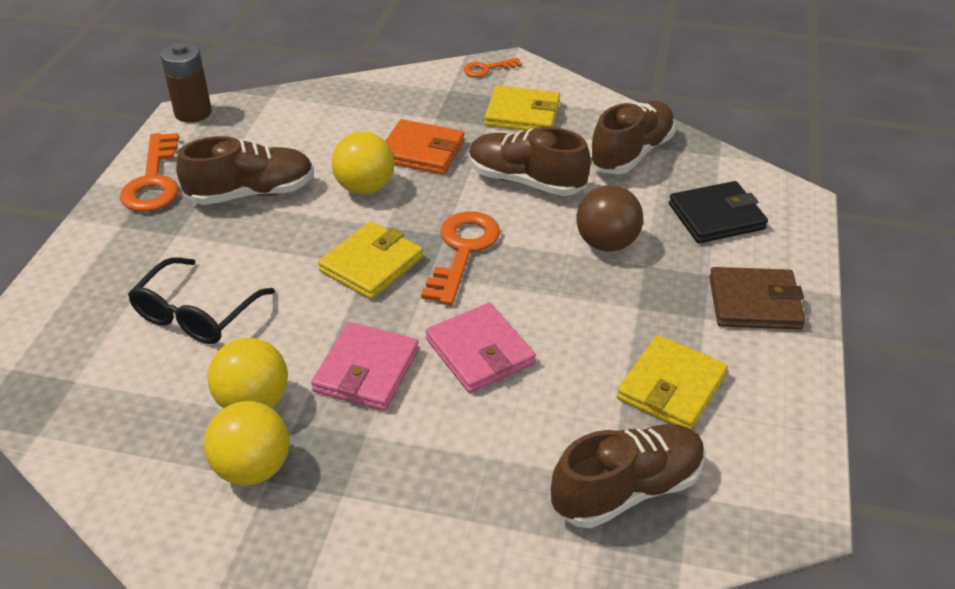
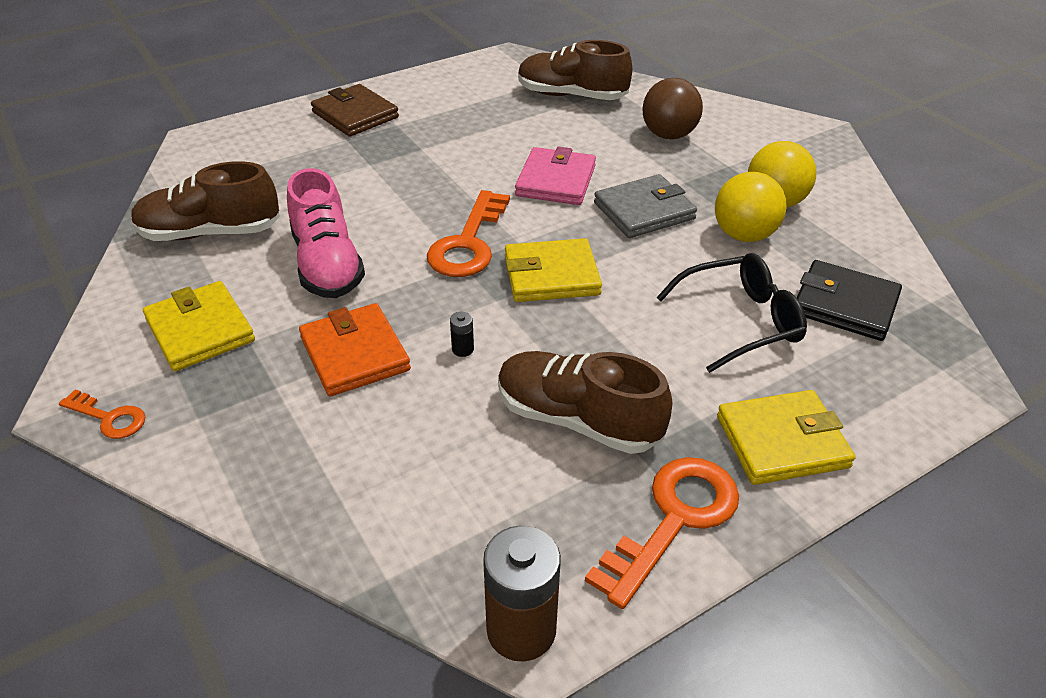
camera: 135 degrees left, 0 degrees up
pink wallet [311,322,419,411] -> grey wallet [594,174,697,238]
yellow ball [331,132,394,194] -> black battery [450,312,474,357]
orange key [421,211,500,305] -> orange key turned 45 degrees counterclockwise [427,190,510,277]
brown shoe [469,127,591,196] -> pink shoe [287,168,365,298]
brown ball [576,185,643,252] -> brown ball moved to [642,78,703,139]
yellow wallet [616,335,728,429] -> yellow wallet moved to [717,390,856,485]
black wallet [669,181,768,243] -> black wallet moved to [797,260,902,341]

